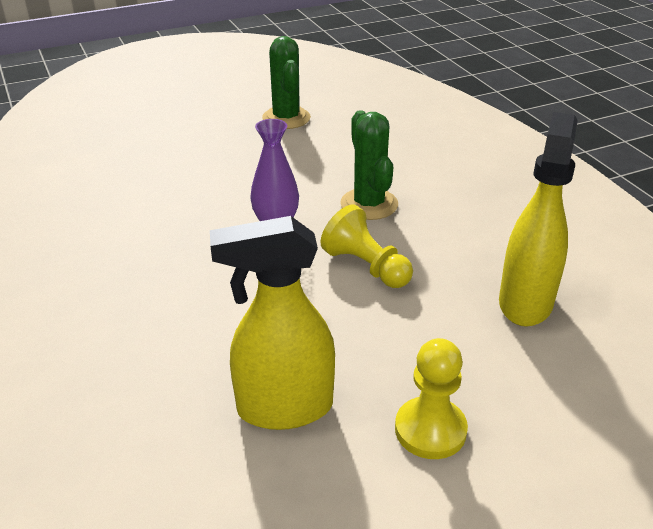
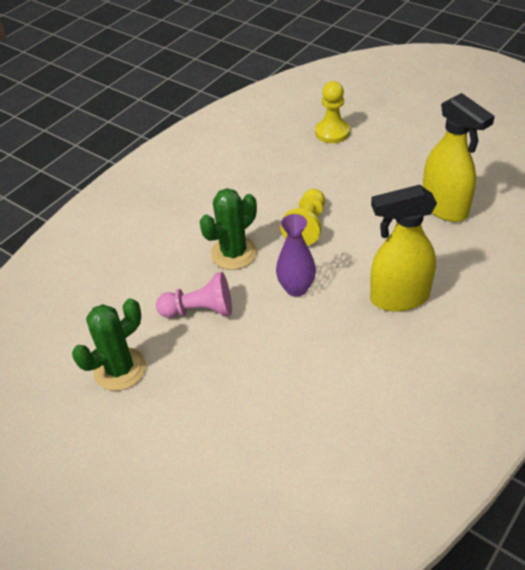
camera: 115 degrees left, 10 degrees up
yellow pawn [395,338,468,459] -> yellow pawn moved to [315,81,350,143]
yellow spray bottle [499,112,578,327] -> yellow spray bottle moved to [370,185,437,312]
none -> pink pawn [156,272,232,318]

